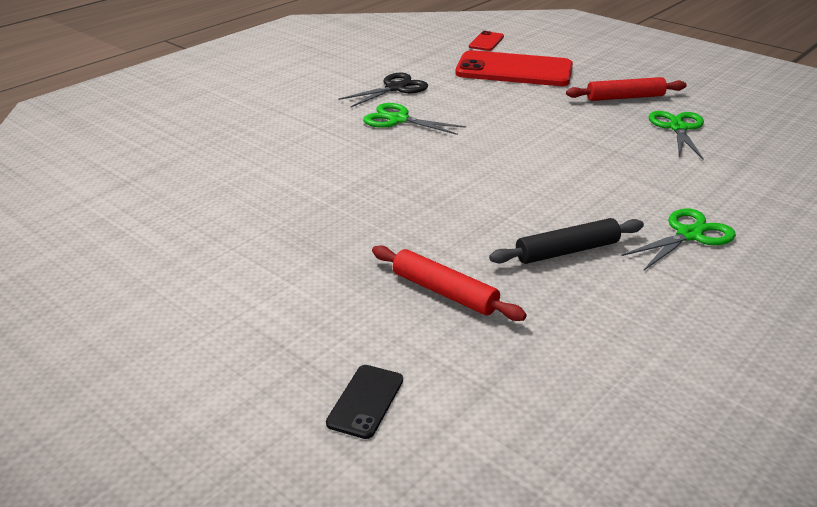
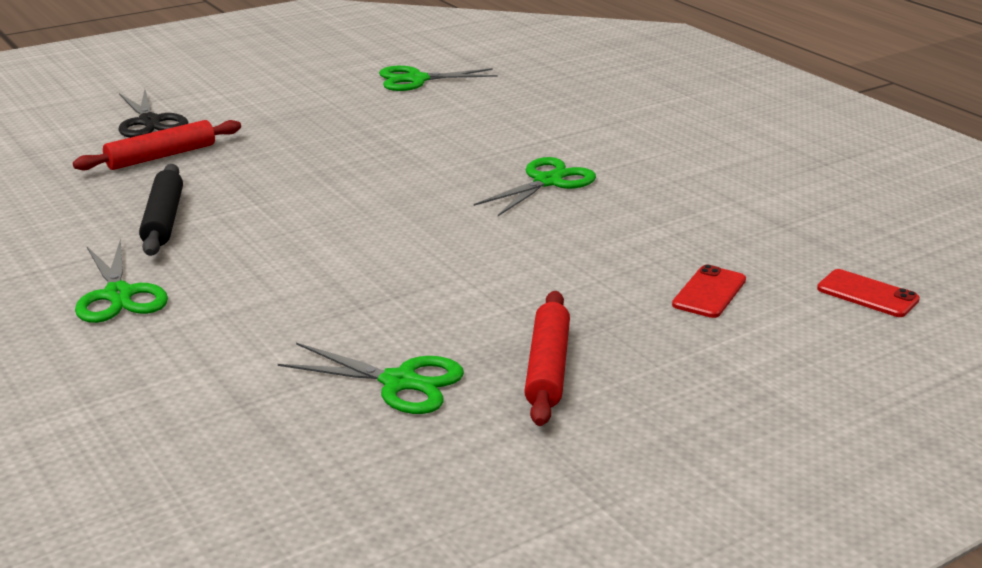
camera: 105 degrees right, 5 degrees down
black phone [326,365,403,439] -> none
black scissors [338,73,428,107] -> black scissors moved to [119,89,189,138]
red phone [455,50,573,86] -> red phone [672,265,746,318], size x0.44
none -> green scissors [379,66,498,91]

